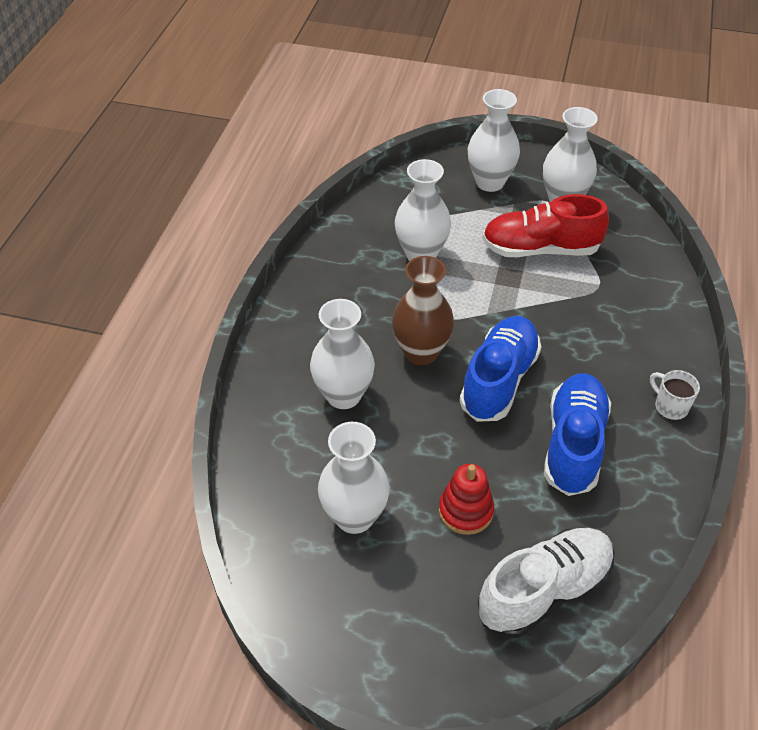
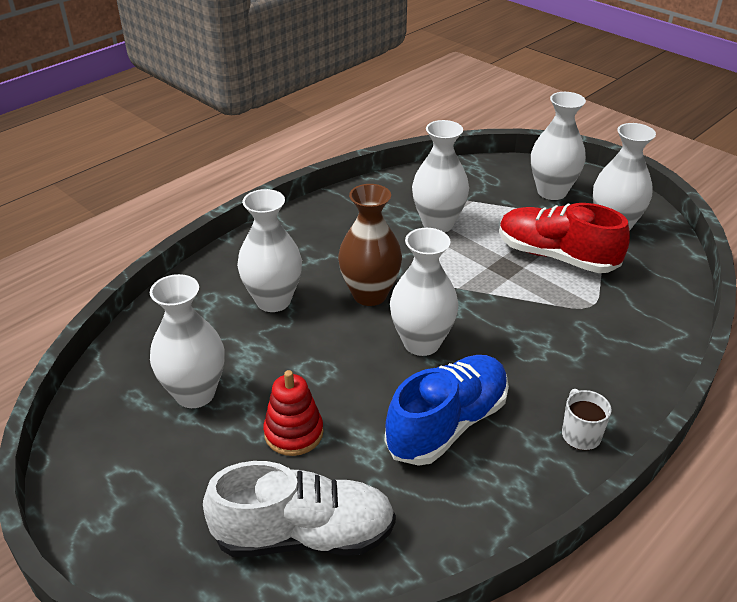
camera: 30 degrees right, 10 degrees down
blue shoe [459,316,541,422] -> white vase [390,228,458,356]

